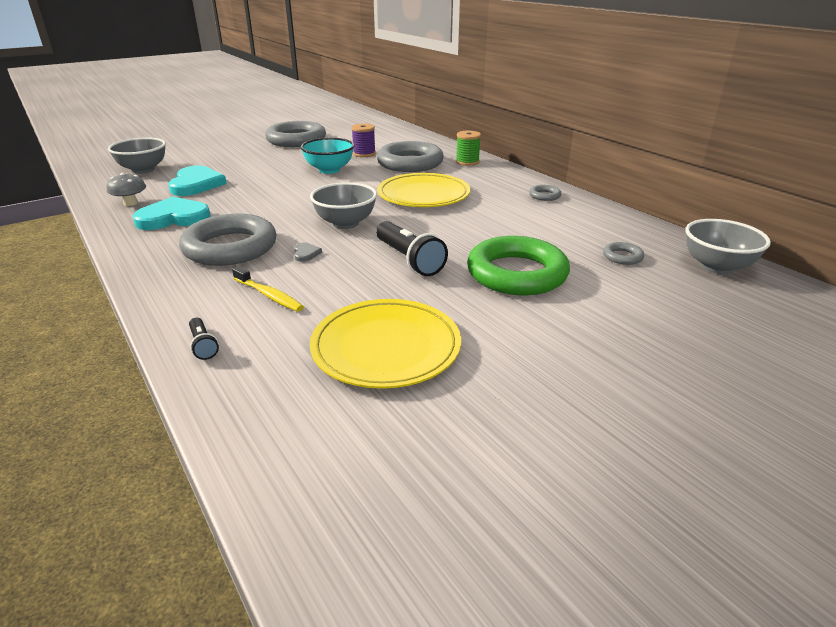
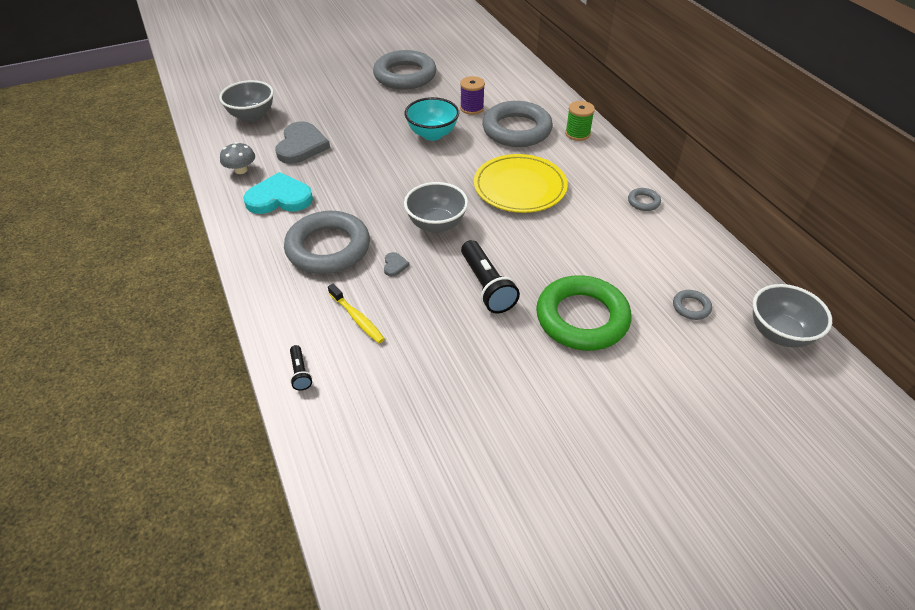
camera: 10 degrees right, 15 degrees up
turquoise heart [168,165,227,196] -> grey heart [275,121,330,164]
yellow plate [310,299,461,389] -> none

